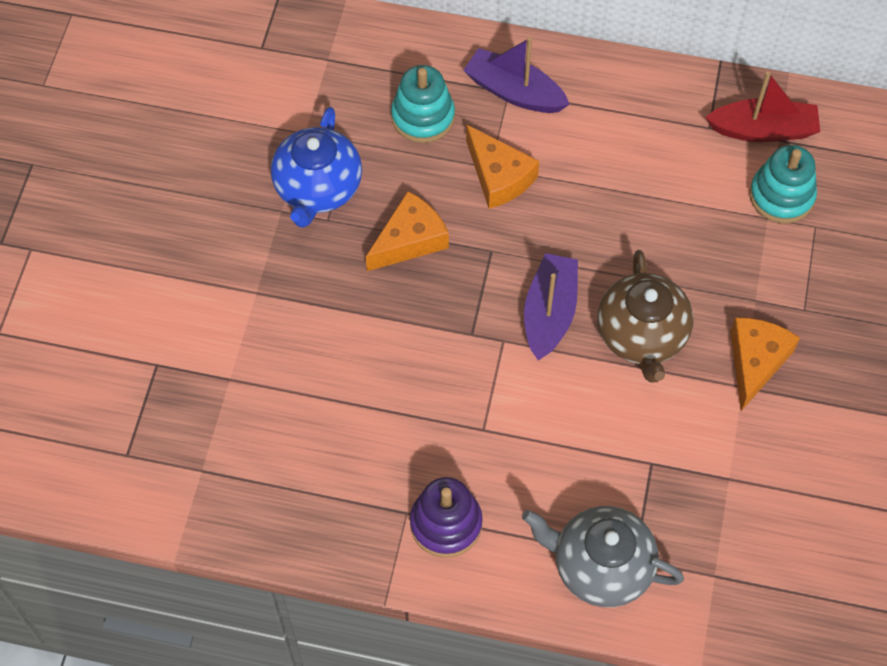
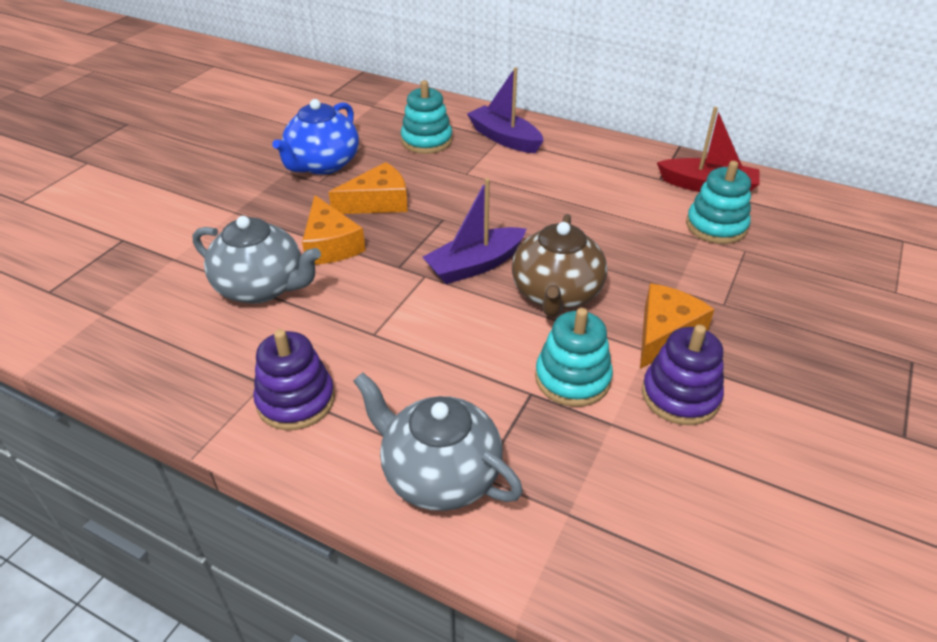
camera: 15 degrees right, 20 degrees down
orange cheese [466,124,539,209] -> orange cheese moved to [302,195,366,265]
purple boat [524,253,578,360] -> purple boat turned 150 degrees counterclockwise [423,178,526,284]
none -> grey teapot [193,216,321,304]
none -> turquoise stacking toy [535,308,613,407]
none -> purple stacking toy [642,325,724,425]

